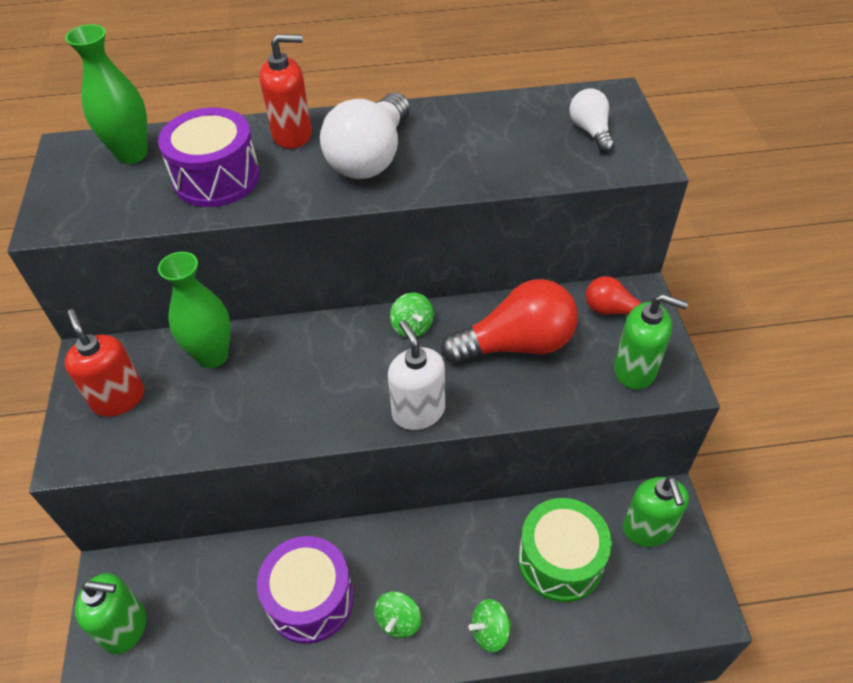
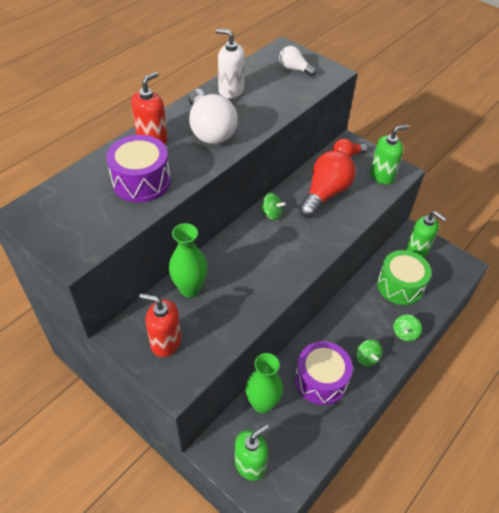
camera: 45 degrees left, 0 degrees up
green vase [65,24,148,164] -> green vase moved to [246,353,283,413]
white soap dispenser [388,320,445,430] -> white soap dispenser moved to [216,29,245,99]

